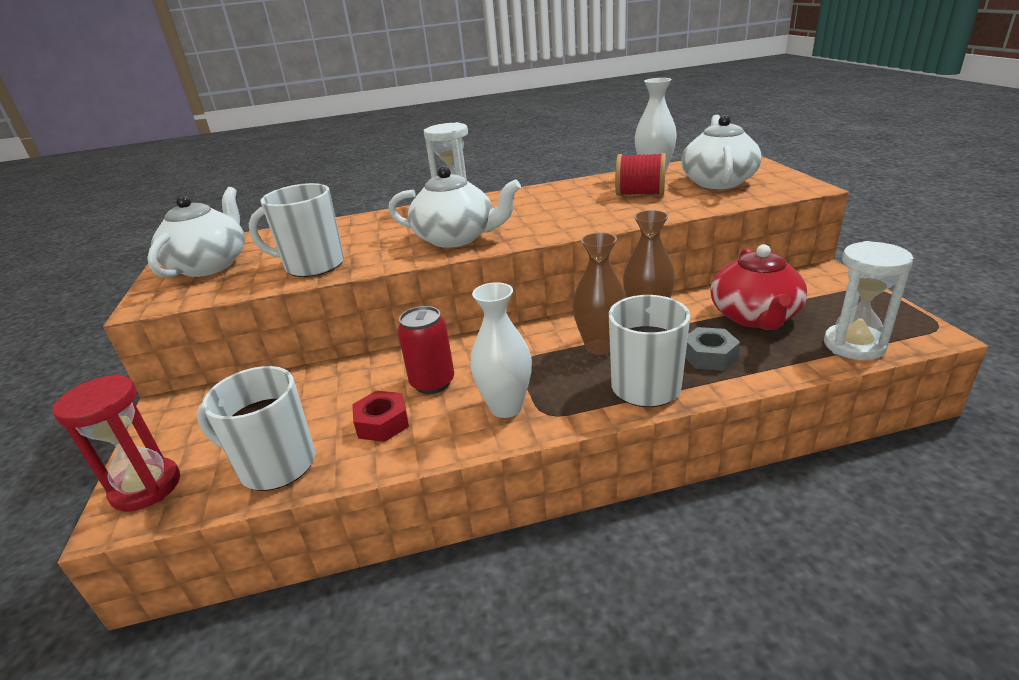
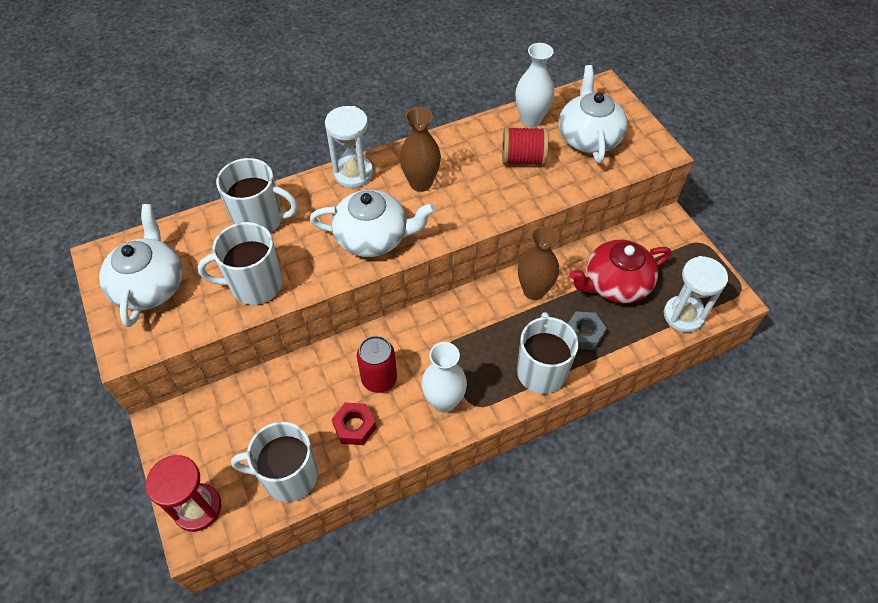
camera: 15 degrees left, 25 degrees up
brown vase [572,232,626,355] -> brown vase moved to [399,107,441,192]
red teapot [710,244,807,330] -> red teapot turned 75 degrees clockwise [569,240,671,303]
none -> white mug [216,158,298,233]

